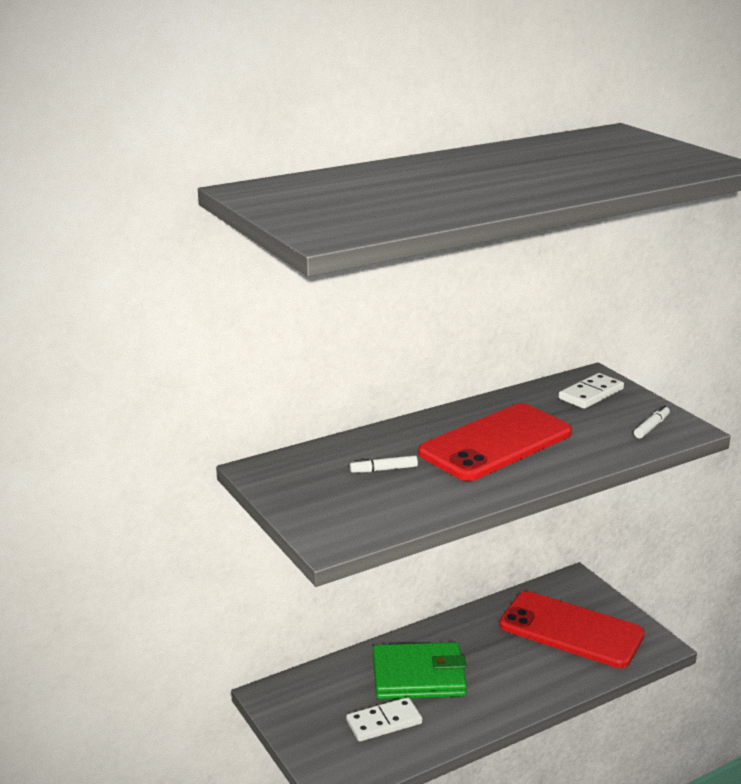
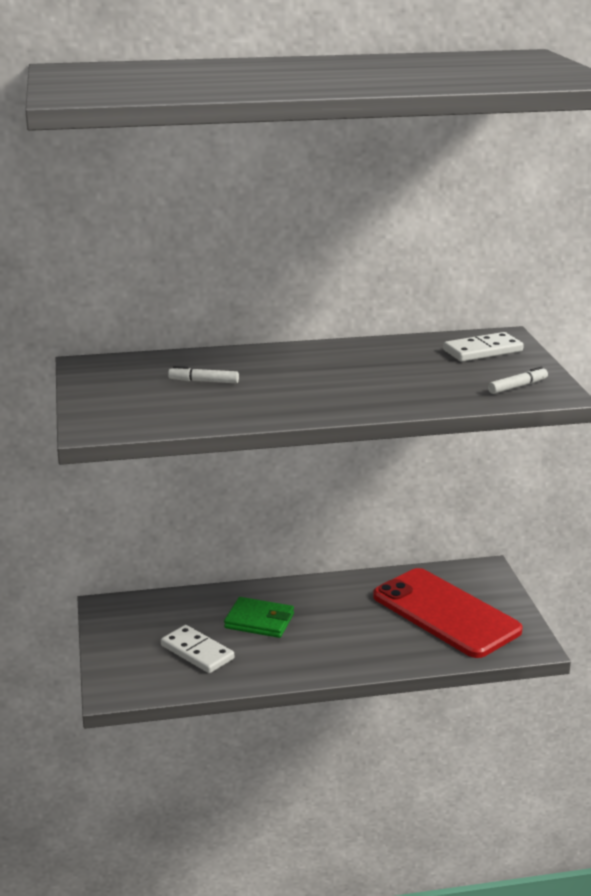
camera: 20 degrees right, 0 degrees up
white domino [346,697,422,742] -> white domino turned 45 degrees clockwise [161,625,234,673]
green wallet [373,642,467,699] -> green wallet [224,597,294,638], size x0.64
red phone [418,403,572,481] -> none

